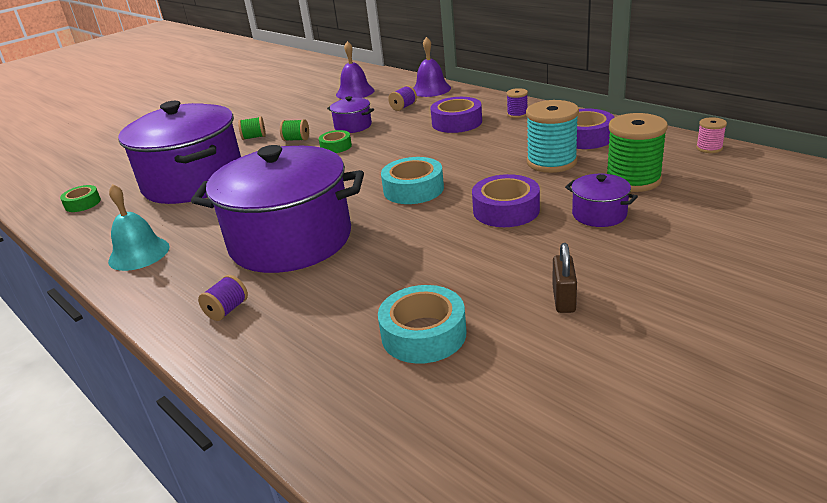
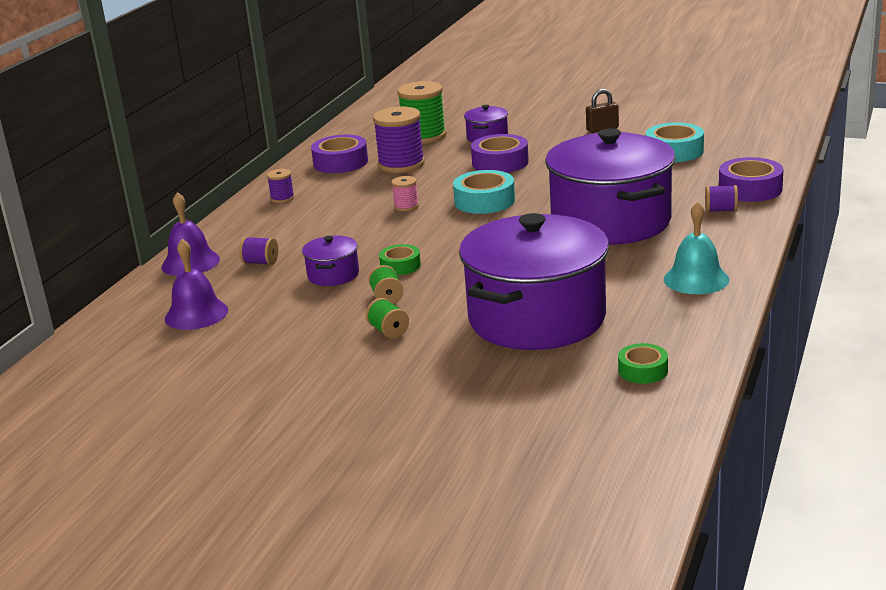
camera: 115 degrees left, 5 degrees down
purple tape [430,97,482,133] -> purple tape moved to [719,157,783,202]
turquoise spool [526,100,579,173] -> purple spool [373,107,425,173]
pink spool [696,117,727,153] -> pink spool moved to [391,176,419,211]

